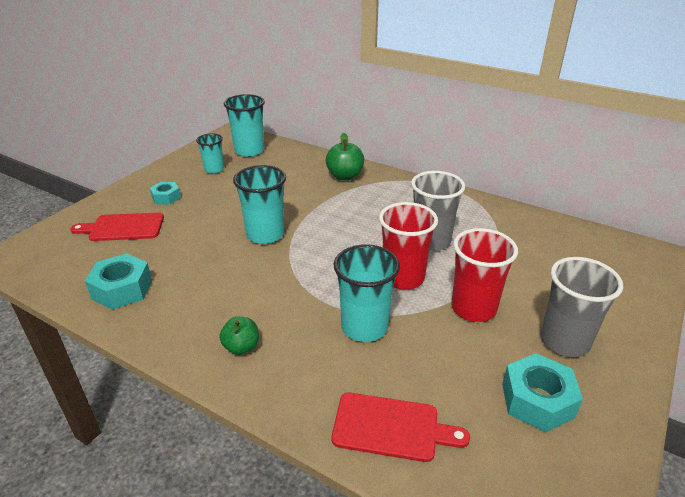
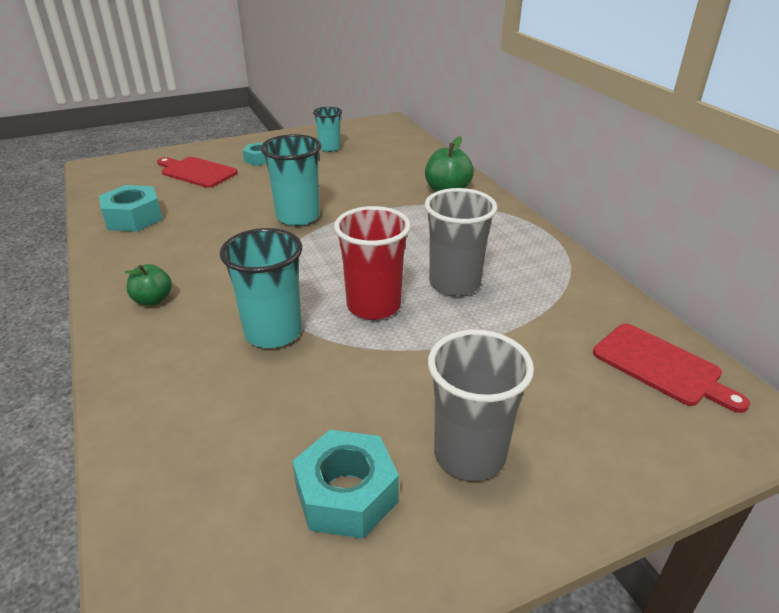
camera: 35 degrees right, 0 degrees up
turquoise cup [224,94,265,157] -> none
red cutting board [332,393,470,462] -> red cutting board moved to [593,323,750,413]
red cup [451,228,518,322] -> none

